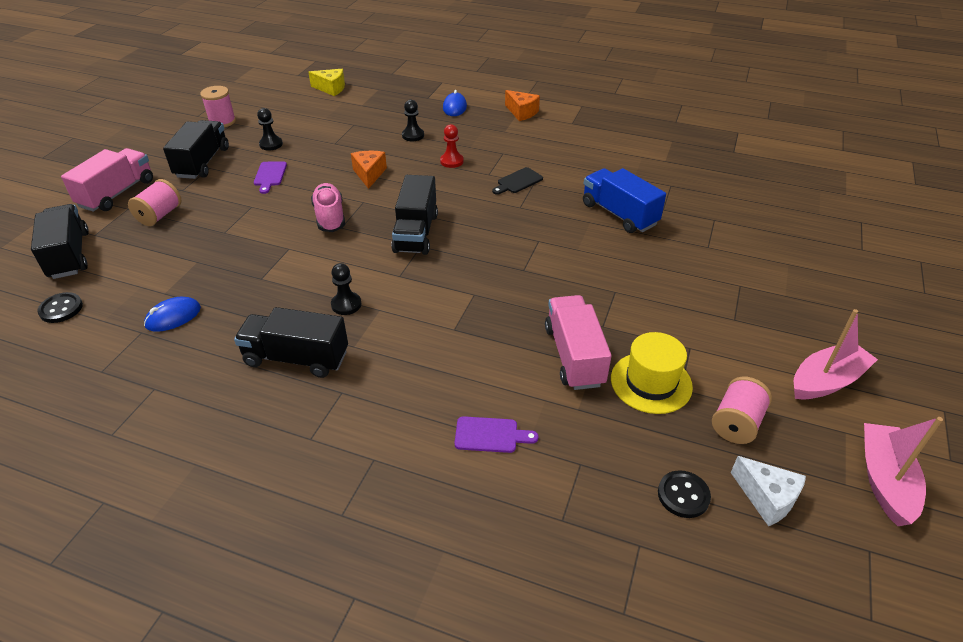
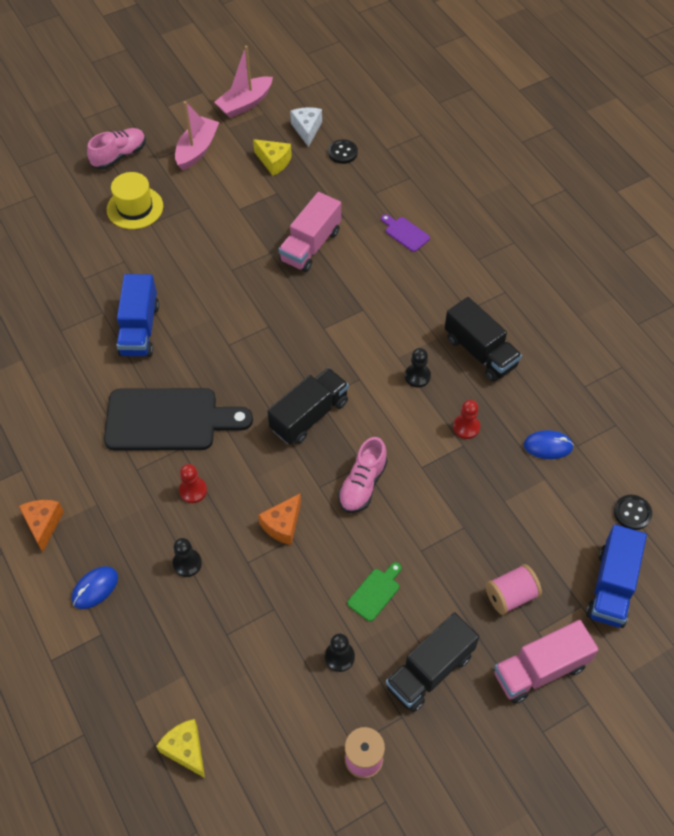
camera: 140 degrees left, 15 degrees up
black truck [31,204,89,279] -> blue truck [586,524,647,628]
purple cutting board [254,161,287,194] -> green cutting board [347,562,401,621]
black cutting board [492,167,543,195] -> black cutting board [104,388,253,451], size x2.38
yellow hat [611,332,693,414] -> yellow hat moved to [107,172,163,229]
pink spool [712,377,772,444] -> yellow cheese [253,139,292,176]
pink boat [794,309,878,400] -> pink boat turned 105 degrees clockwise [175,101,219,170]
none -> pink shoe [87,128,146,169]
none -> red pawn [453,400,480,439]

